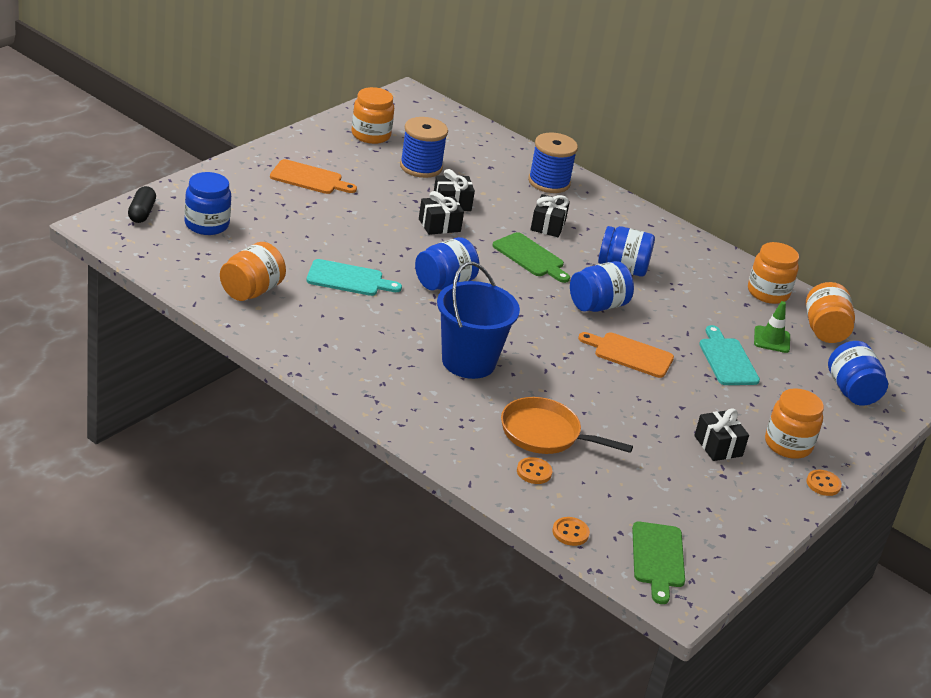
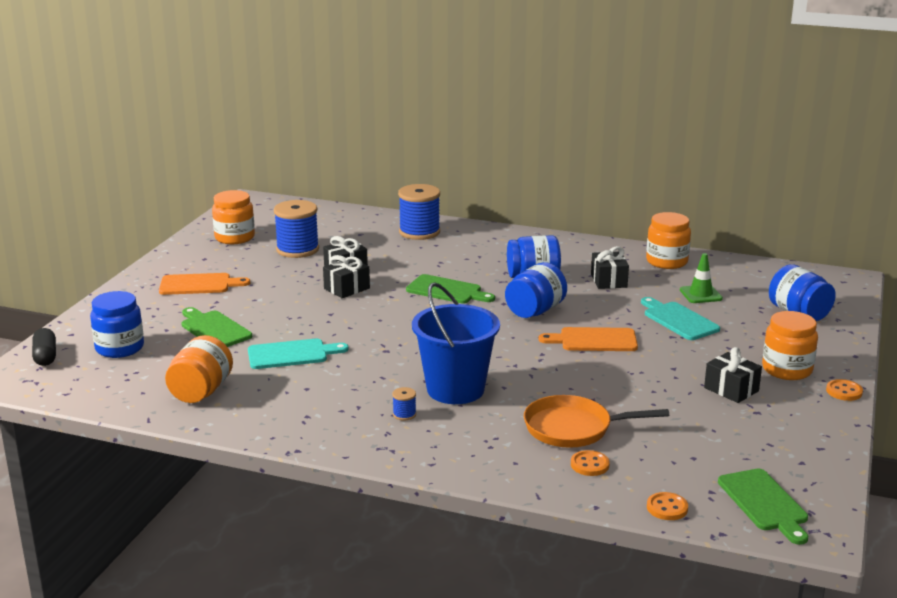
camera: 15 degrees left, 10 degrees down
blue jar [415,237,479,291] -> none
black gift [530,194,570,237] -> black gift moved to [591,246,629,289]
orange jar [806,282,855,343] -> none
none -> green cutting board [181,307,252,347]
none -> blue spool [392,387,416,421]

